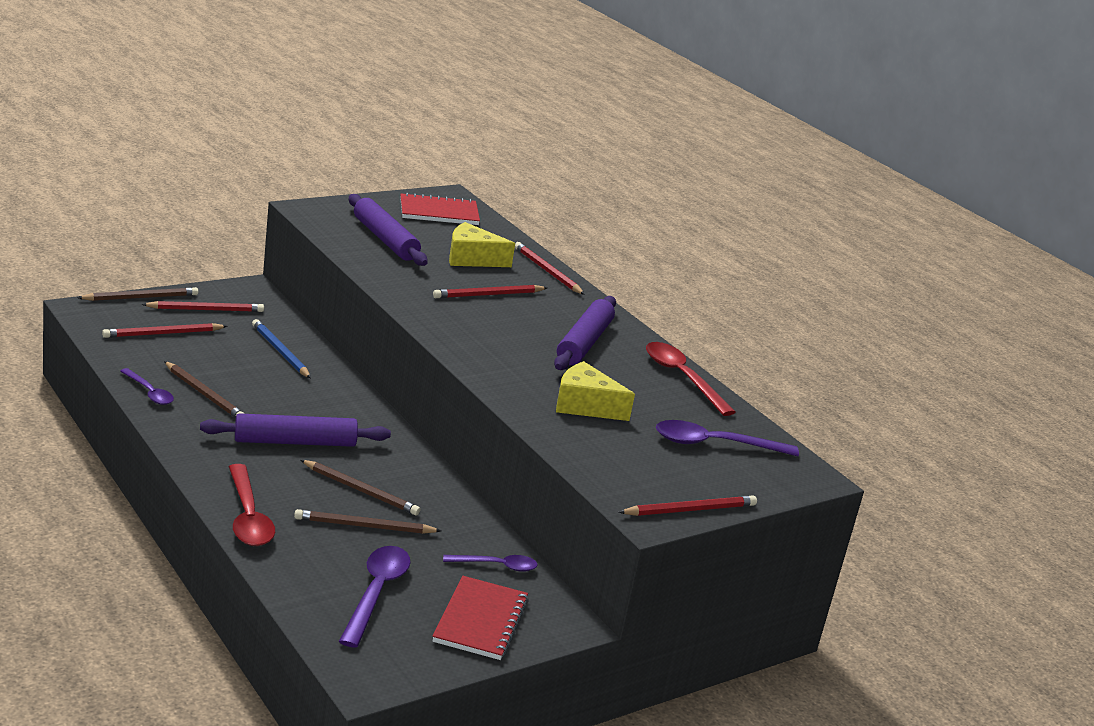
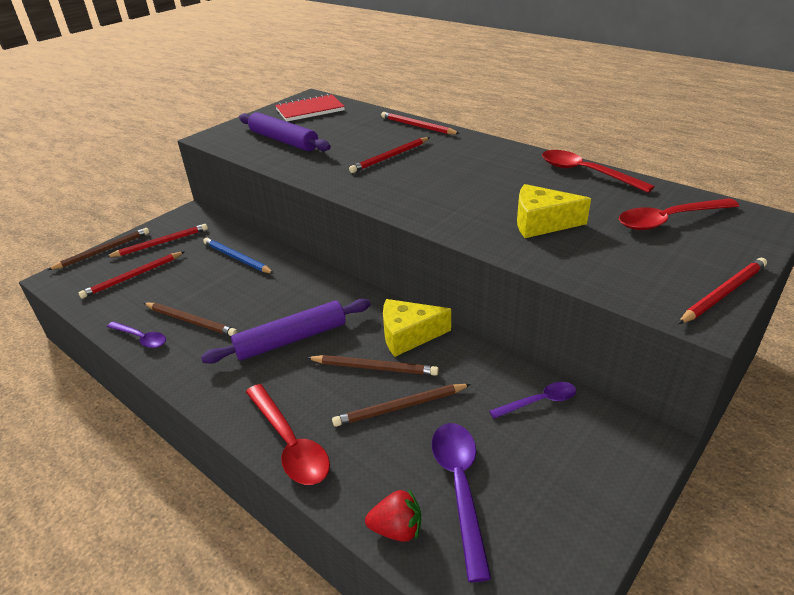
camera: 10 degrees left, 10 degrees up
red notebook [432,576,529,660] -> none
yellow cheese [449,222,515,267] -> yellow cheese moved to [383,299,451,357]
purple rolling pin [554,296,616,370] -> none
purple spoon [656,420,799,456] -> red spoon [619,198,739,230]
none -> red strawberry [365,490,421,542]

